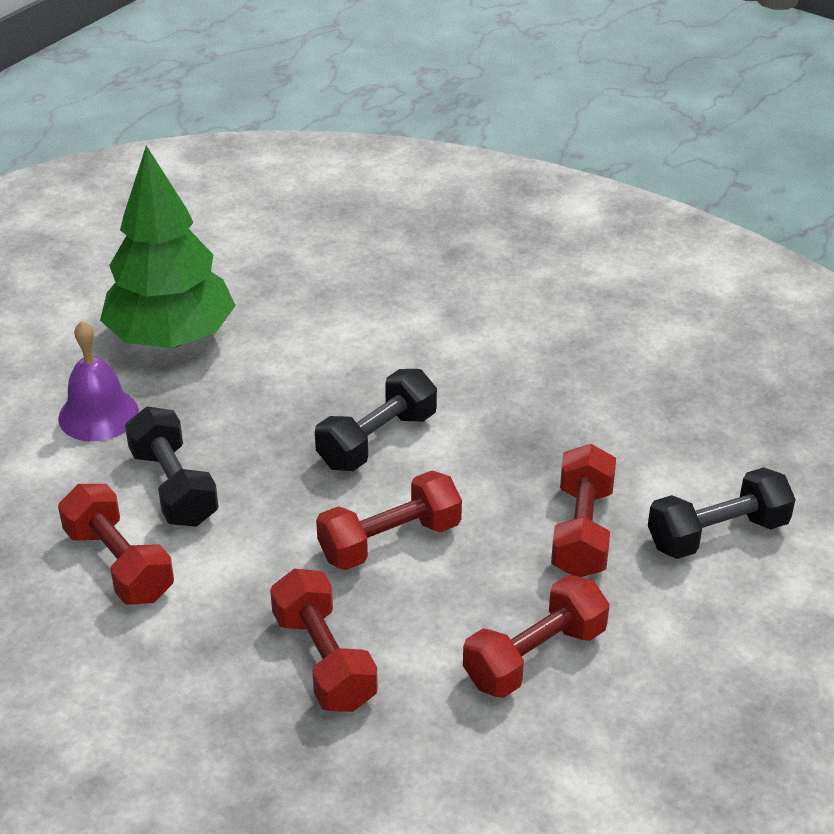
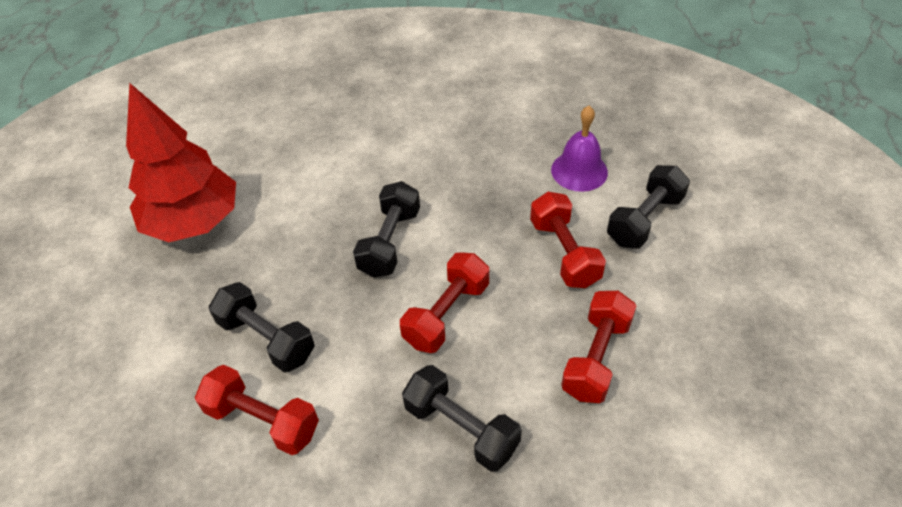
camera: 25 degrees left, 10 degrees up
purple bell [58,321,139,442] -> purple bell moved to [551,106,608,192]
green tree [100,146,236,348] -> red tree [126,83,236,242]
red dumbbell [270,569,378,712] -> black dumbbell [402,365,522,472]

